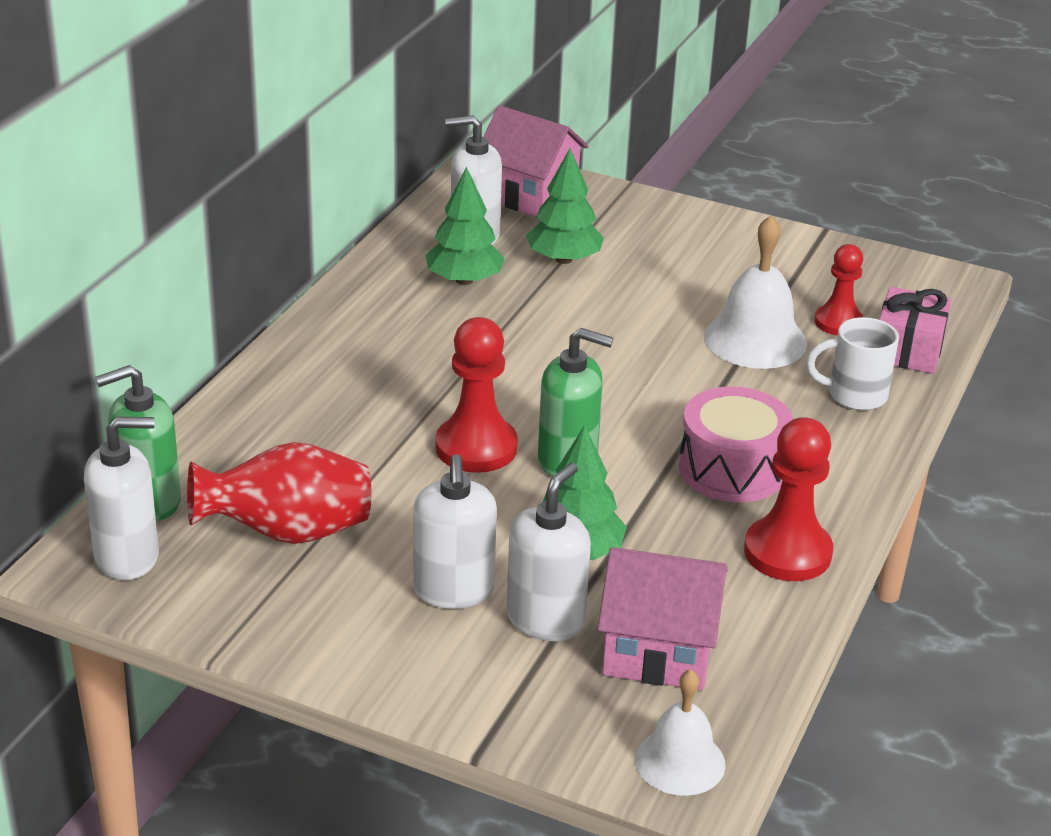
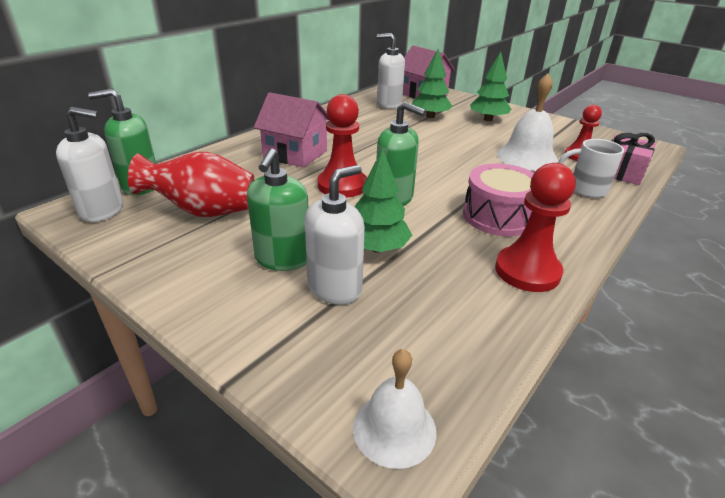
camera: 15 degrees right, 0 degrees up
white soap dispenser [413,454,497,609] -> green soap dispenser [247,148,309,271]
green tree [425,167,505,285] -> green tree moved to [470,52,511,121]
pink house [598,547,727,690] -> pink house moved to [254,92,329,168]

